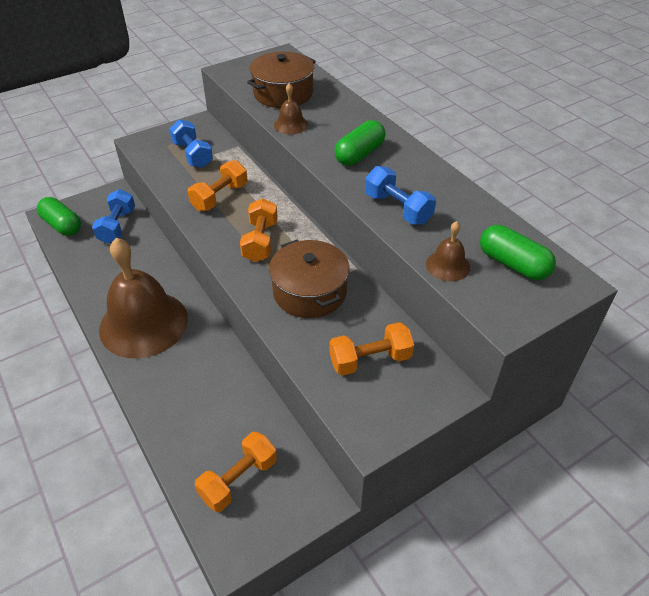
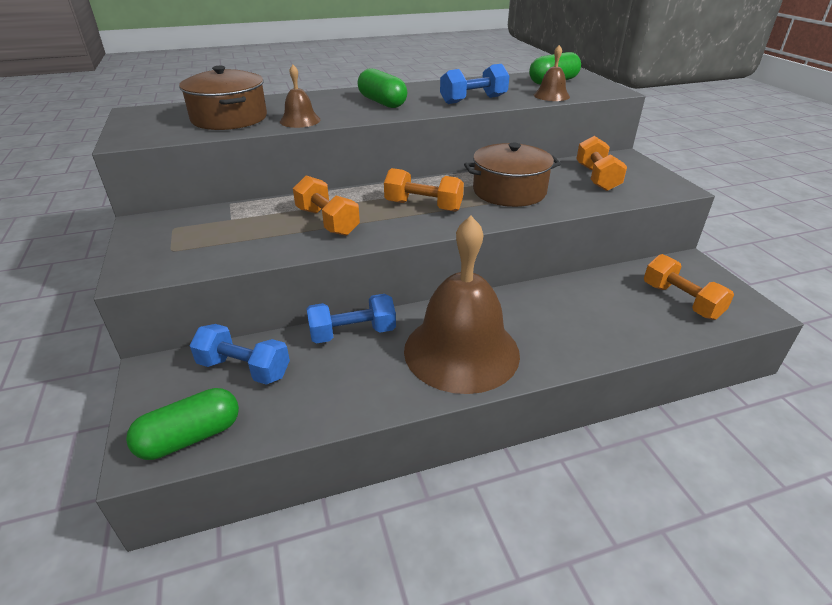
camera: 75 degrees left, 10 degrees down
blue dumbbell [169,119,213,168] -> blue dumbbell moved to [306,294,396,344]

